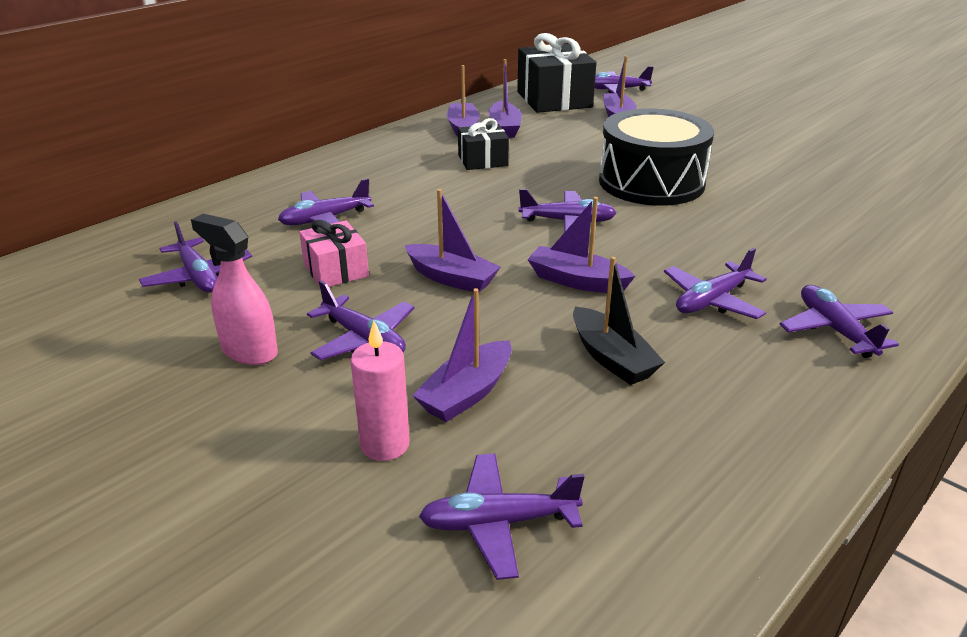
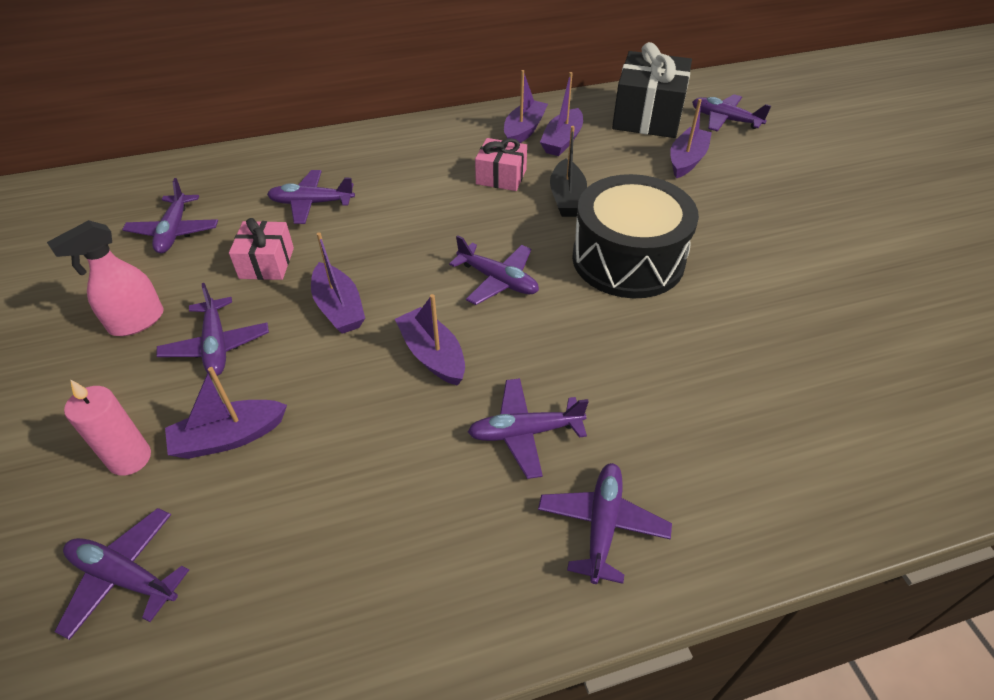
camera: 30 degrees right, 15 degrees up
pink spray bottle [191,213,278,365] -> pink spray bottle turned 105 degrees counterclockwise [47,220,164,336]
black gift [458,118,509,170] -> pink gift [475,138,527,191]
black boat [573,257,665,385] -> black boat moved to [550,126,587,217]

